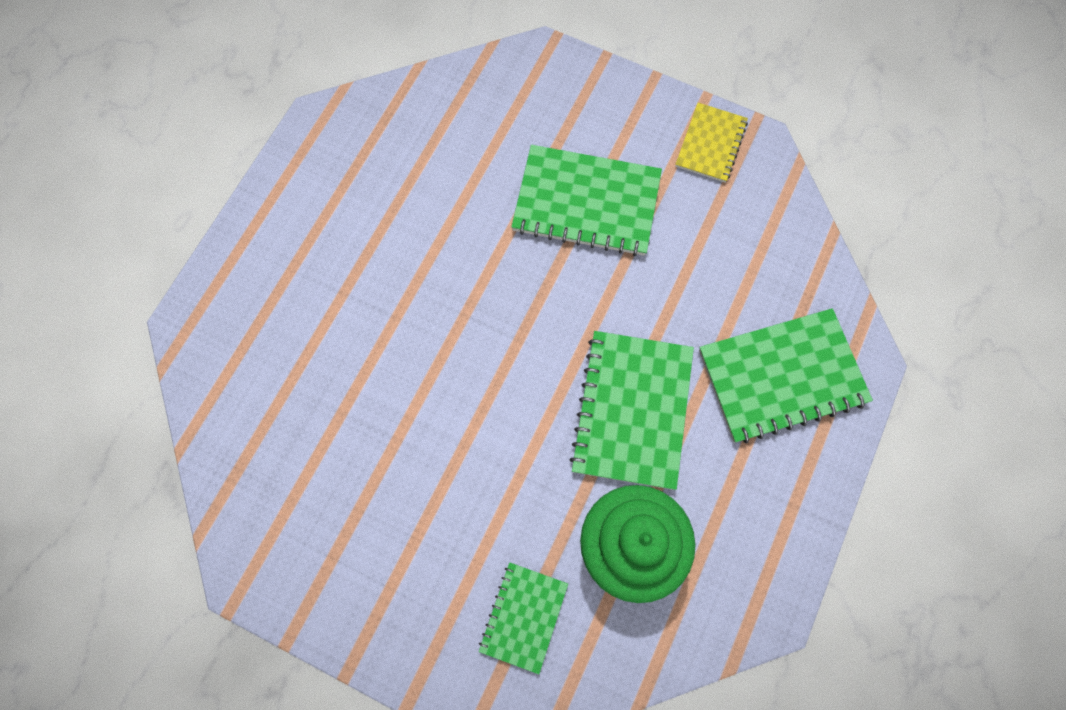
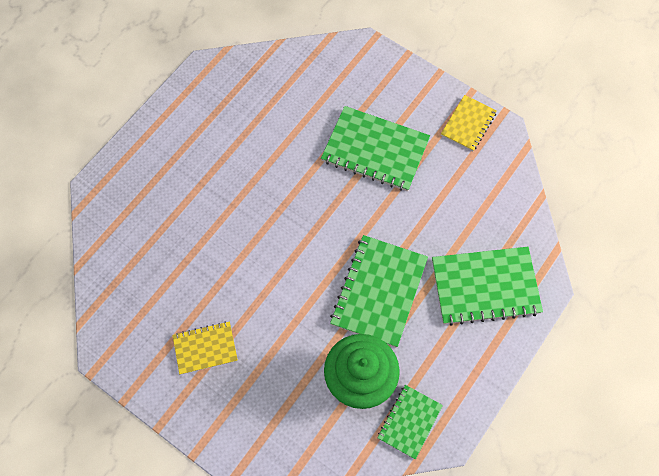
camera: 10 degrees right, 5 degrees down
green notebook [479,562,568,674] -> green notebook moved to [377,385,443,460]
none -> yellow notebook [172,321,238,375]

